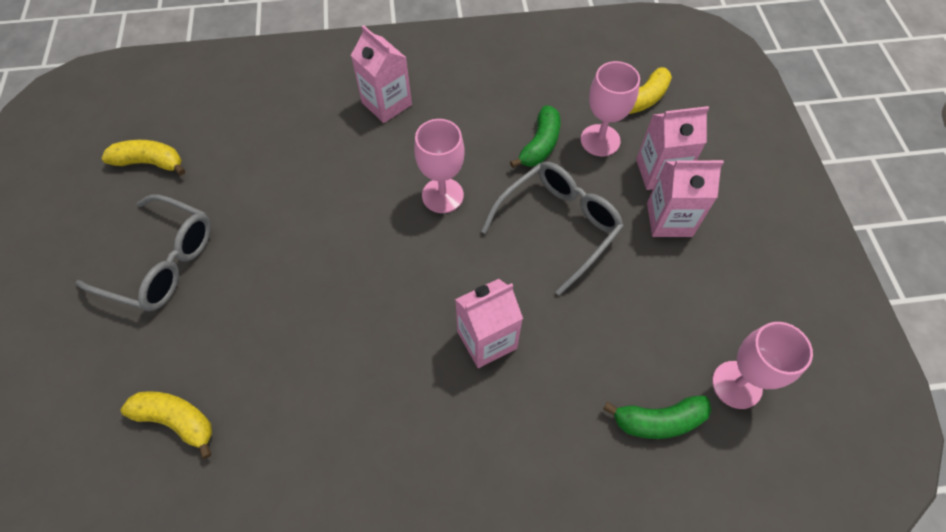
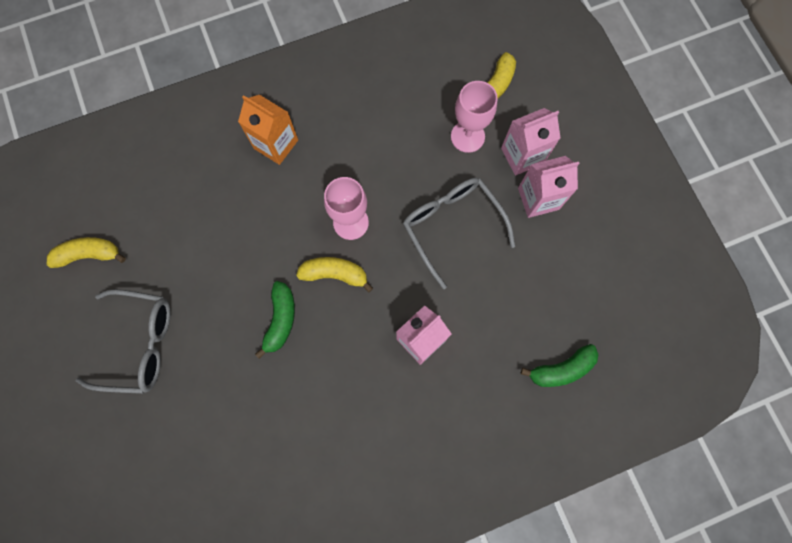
camera: 15 degrees left, 15 degrees up
yellow banana [121,391,212,459] -> yellow banana moved to [296,257,373,293]
pink carton [351,25,412,123] -> orange carton [238,95,298,165]
grey glasses [481,162,624,296] -> grey glasses turned 60 degrees counterclockwise [403,178,515,289]
green banana [510,105,560,168] -> green banana moved to [255,281,295,359]
pink goblet [712,322,813,409] -> none

